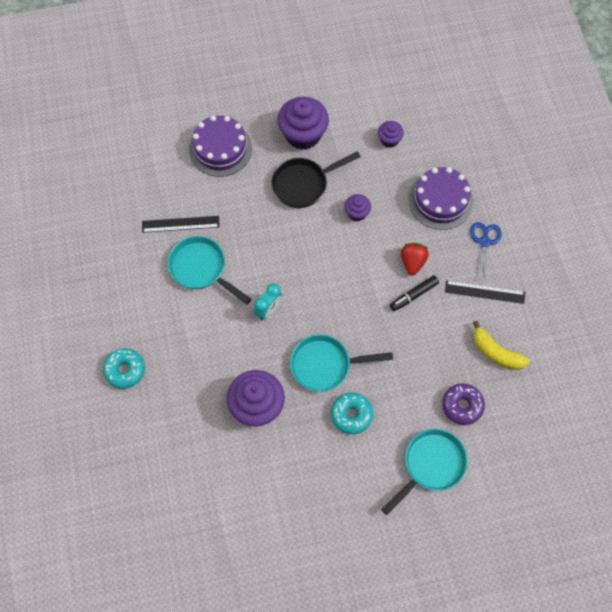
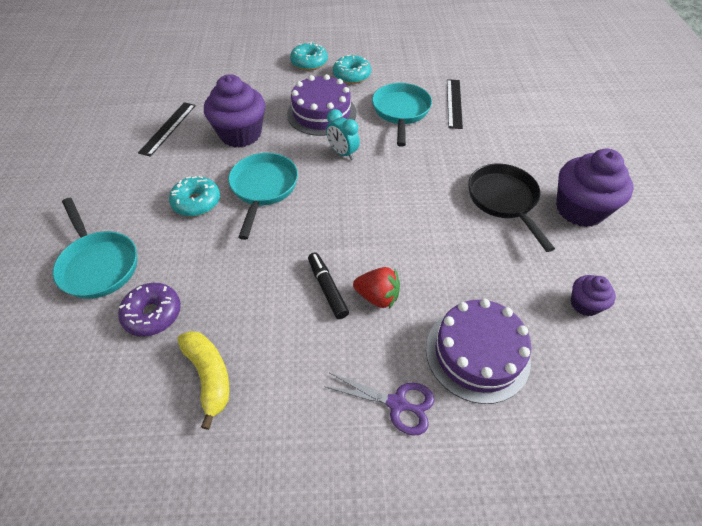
camera: 100 degrees right, 15 degrees down
turquoise pan [168,236,252,304] -> turquoise pan turned 45 degrees counterclockwise [372,83,432,147]
purple cake [189,115,252,177] -> purple cake moved to [287,74,356,136]
purple cupcake [344,194,371,221] -> none
black ruler [445,280,525,304] -> black ruler moved to [138,102,196,157]
blue scissors [470,222,502,284] -> purple scissors [324,373,435,436]
yellow banana [473,321,530,370] -> yellow banana turned 105 degrees clockwise [177,331,230,430]
none -> turquoise donut [333,55,371,84]

